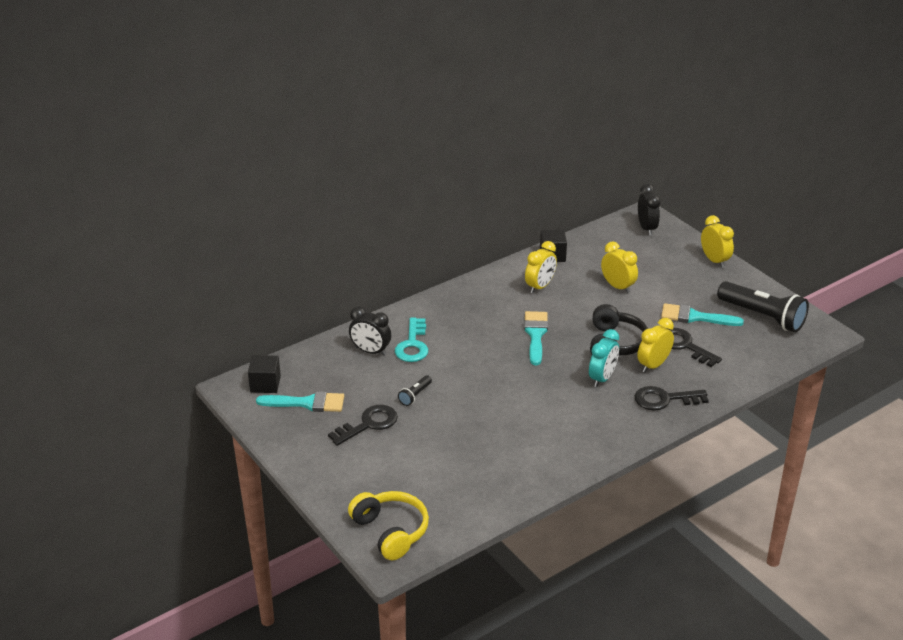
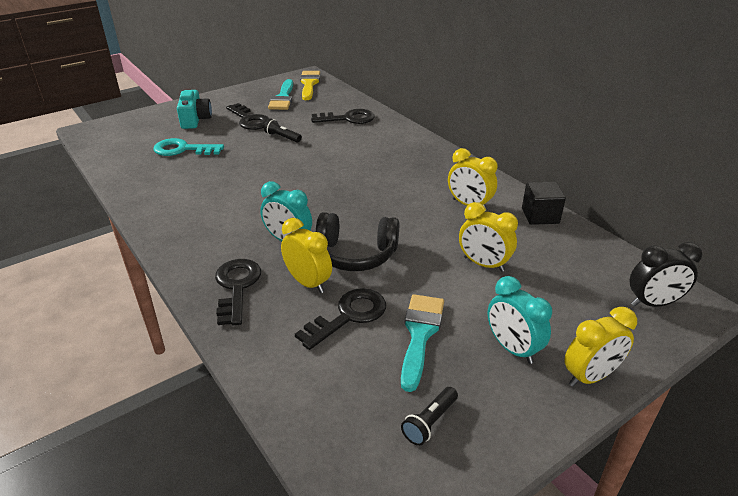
camera: 90 degrees right, 0 degrees up
black cube [248,355,281,393] -> yellow brush [300,71,320,100]
yellow headphones [348,491,429,560] -> none
black clock [349,306,391,356] -> black key [311,109,375,124]
turquoise key [395,317,428,362] -> turquoise key moved to [153,138,224,156]
turquoise brush [524,311,548,365] -> none
yellow clock [601,241,638,293] -> yellow clock turned 75 degrees clockwise [459,202,518,272]
black flashlight [717,281,809,332] -> black flashlight [401,387,458,446], size x0.45
none -> turquoise camera [177,90,212,129]
none -> turquoise clock [488,276,552,364]

